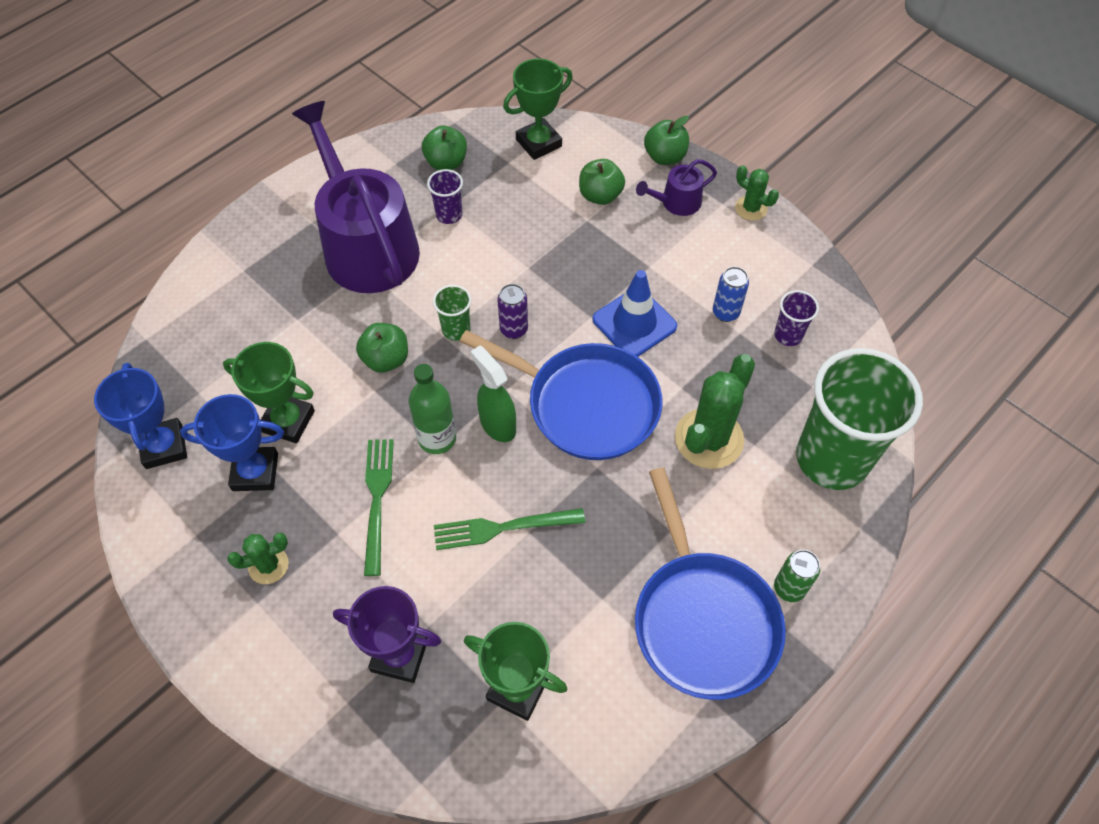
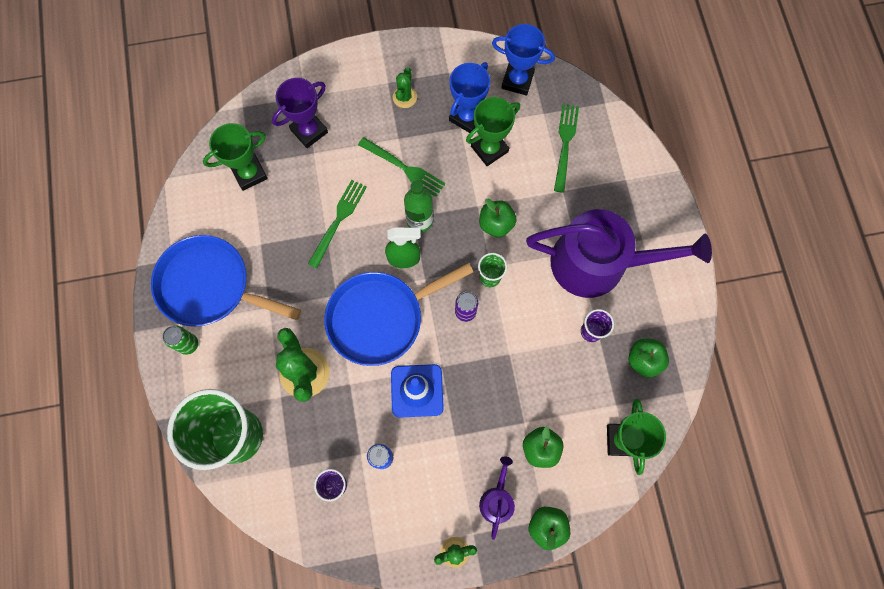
camera: 125 degrees right, 15 degrees up
none -> green fork [554,104,579,193]

